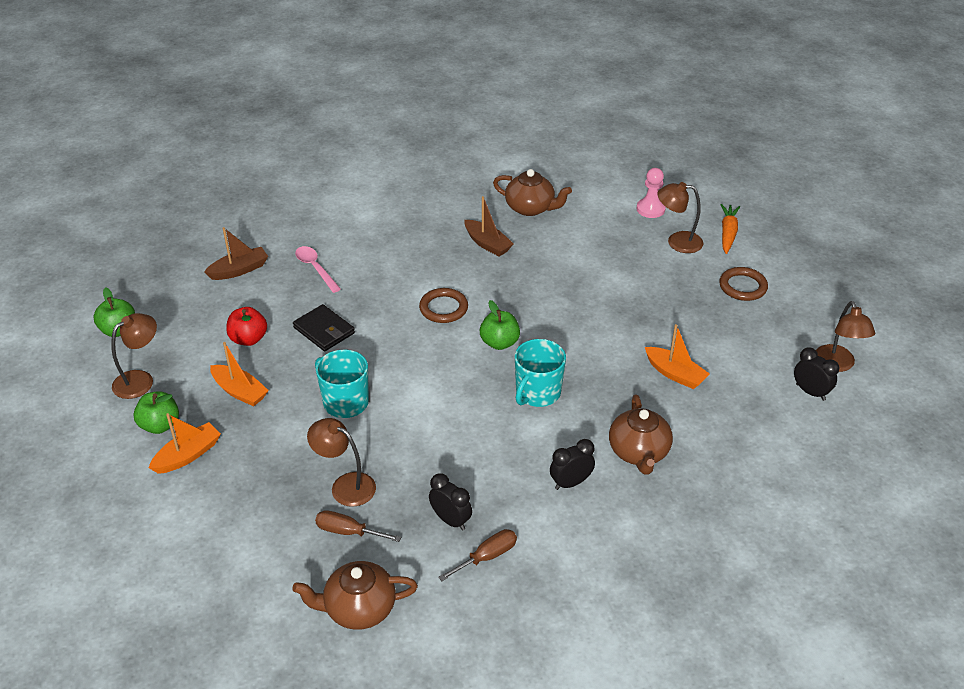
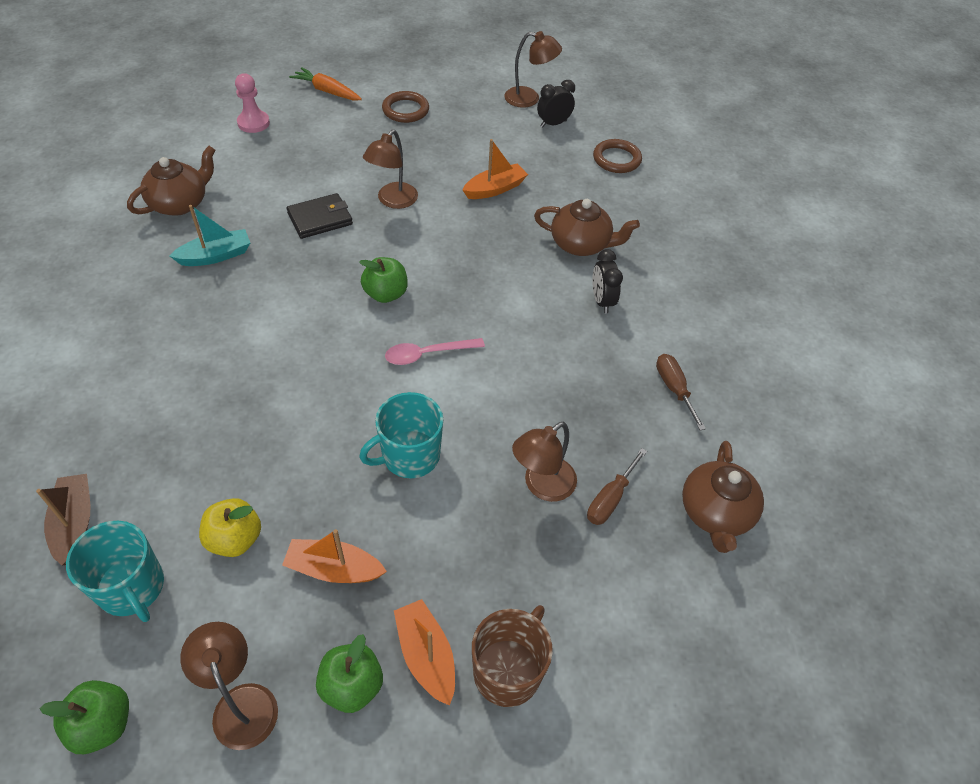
camera: 75 degrees left, 10 degrees up
orange boat [210,342,269,406] -> orange boat turned 135 degrees counterclockwise [282,529,387,583]
red apple [226,307,267,346] -> yellow apple [199,498,261,557]
black wallet [293,304,355,351] -> black wallet moved to [287,193,353,239]
pink spoon [295,246,341,293] -> pink spoon moved to [385,338,485,365]
brown ring [419,288,468,323] -> brown ring moved to [593,139,642,173]
black clock [429,474,472,531] -> none
brown boat [464,196,514,256] -> turquoise boat [170,205,250,266]
turquoise mug [515,339,566,407] -> turquoise mug moved to [66,521,164,622]
brown lamp [657,182,703,253] -> brown lamp moved to [363,130,418,209]
none -> brown mug [472,605,553,707]

